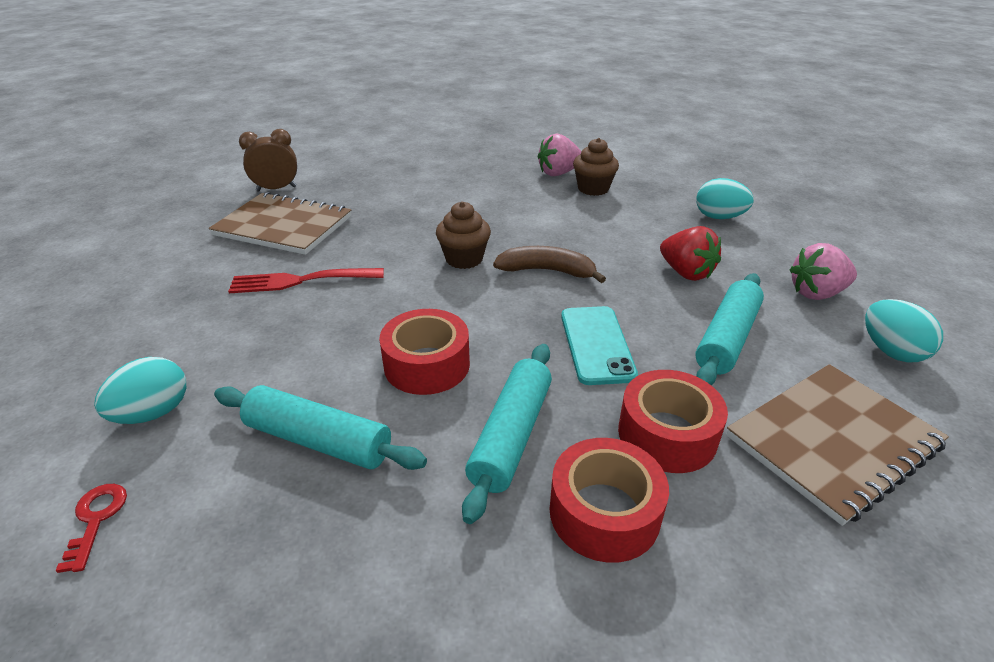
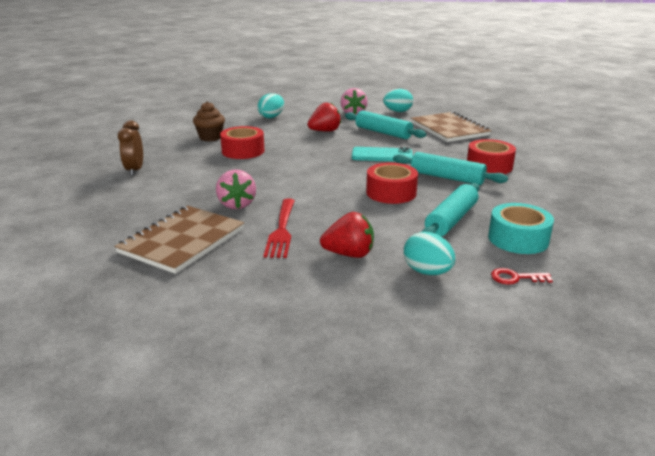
camera: 80 degrees left, 10 degrees down
brown clock [239,129,297,192] -> brown clock moved to [118,120,143,176]
brown cupcake [436,201,491,269] -> none
brown banana [493,246,606,283] -> none
pink strawberry [538,133,582,176] -> pink strawberry moved to [216,169,256,209]
red tape [618,370,728,473] -> red tape moved to [220,126,265,159]
none -> red strawberry [320,212,374,258]
none -> turquoise tape [488,203,554,254]

